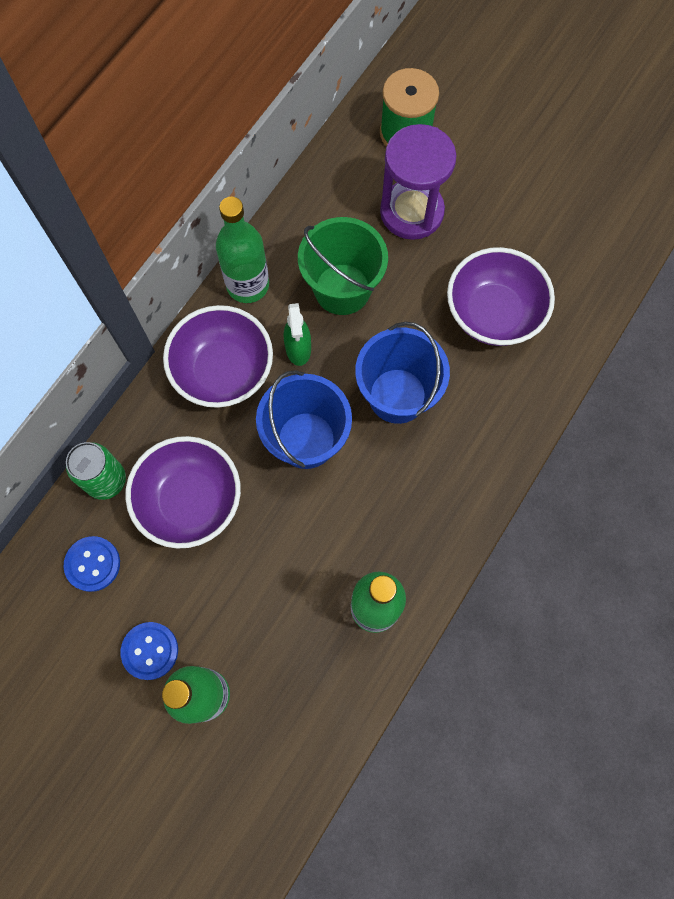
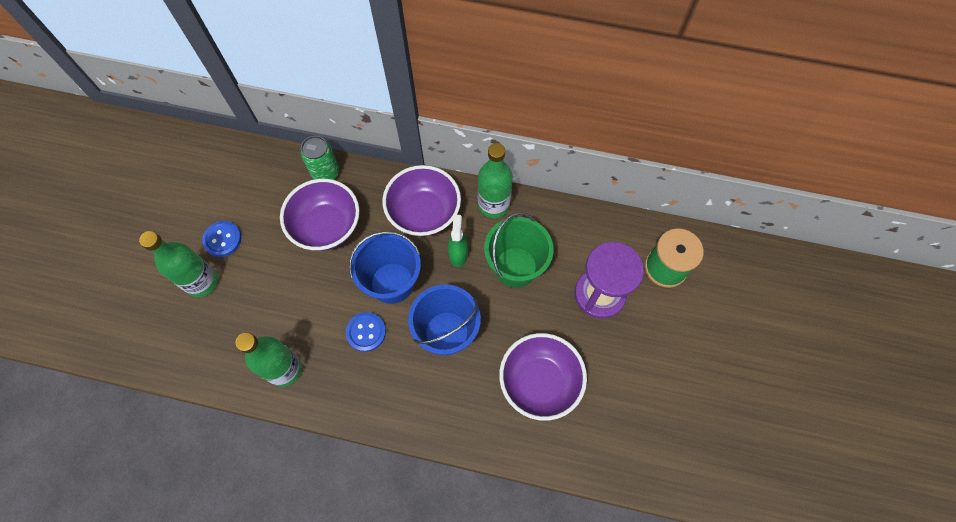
camera: 70 degrees right, 5 degrees down
blue button [64,536,120,592] -> blue button moved to [346,312,386,352]
green spray bottle [284,303,311,366] -> green spray bottle turned 120 degrees clockwise [448,215,468,267]

